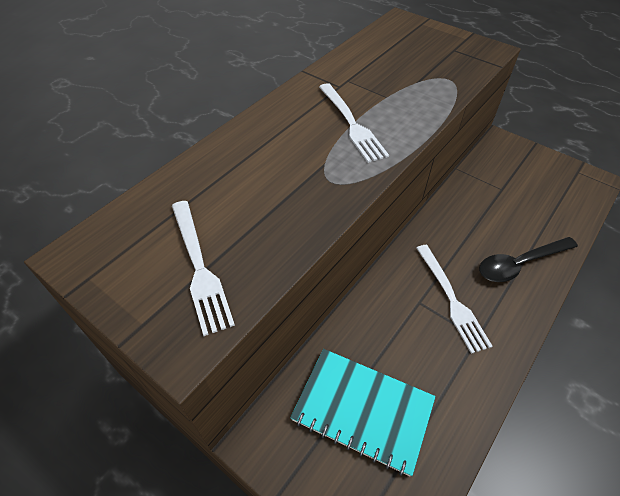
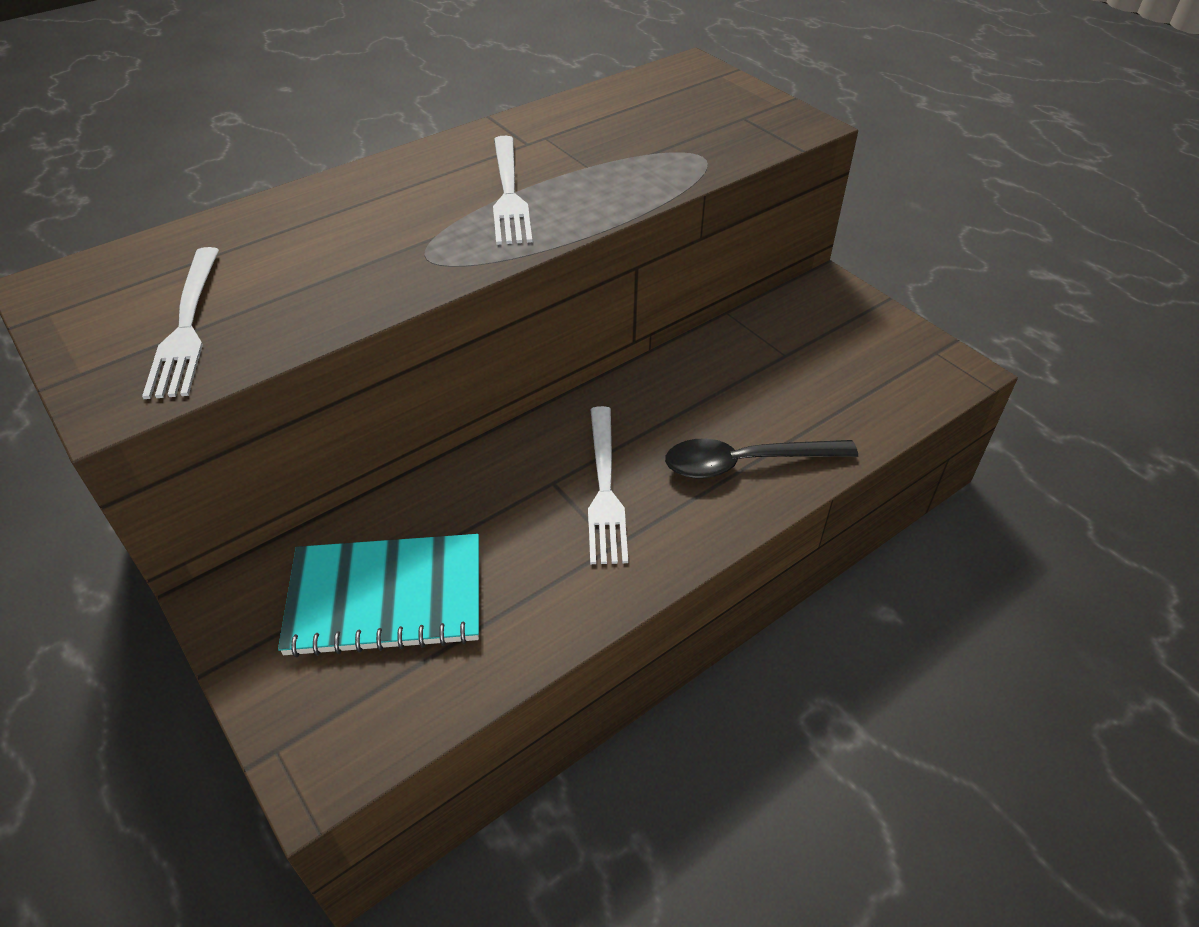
camera: 15 degrees right, 5 degrees down
turquoise notebook [290,349,436,476] -> turquoise notebook turned 45 degrees counterclockwise [278,534,479,658]

